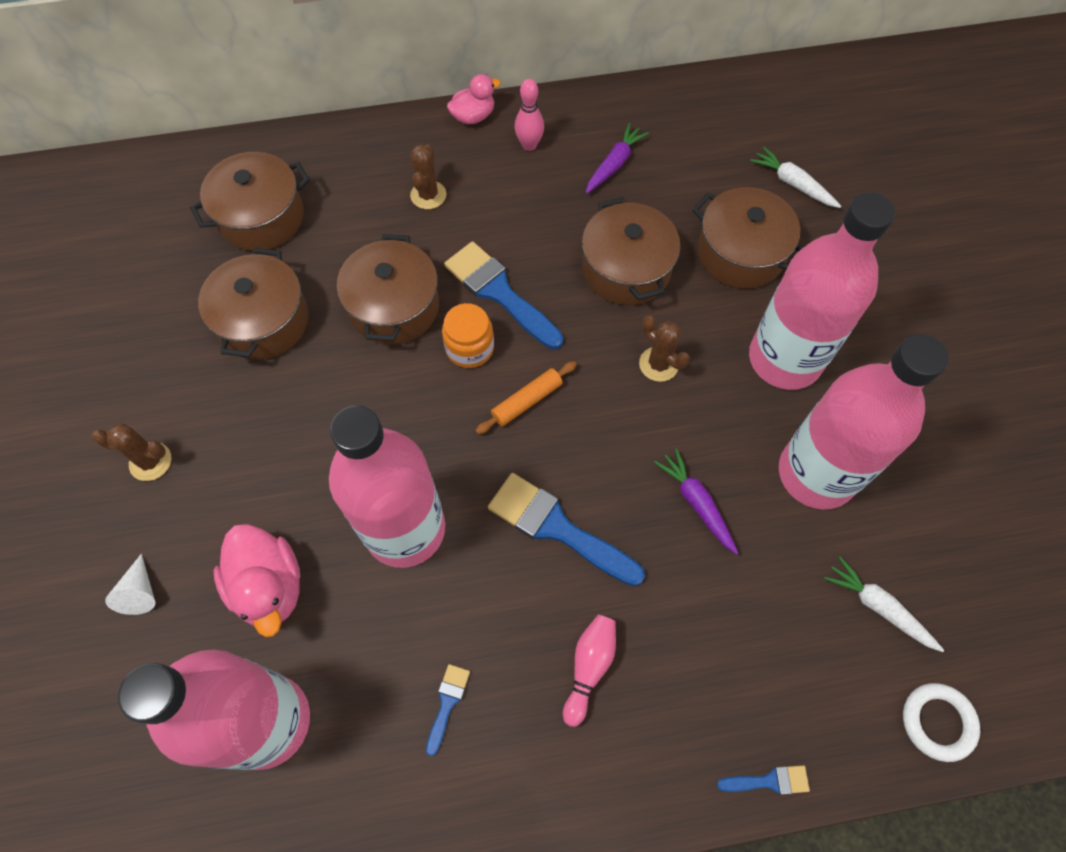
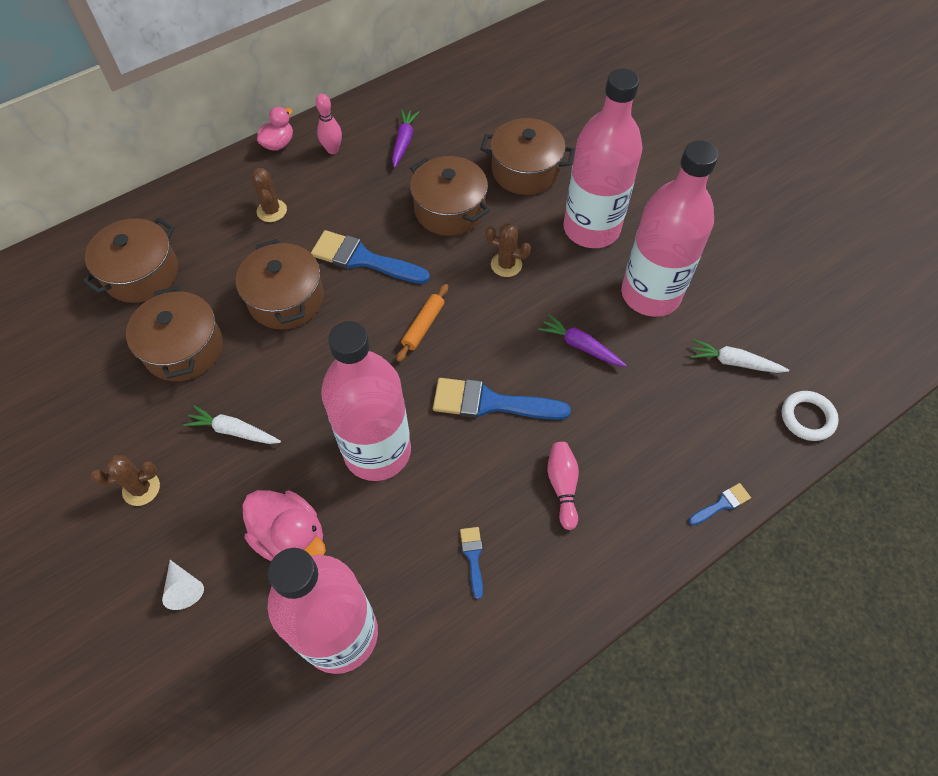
camera: 25 degrees left, 5 degrees down
orange jar [442,303,494,368] -> none
white carrot [750,146,841,208] -> white carrot moved to [183,405,281,444]

